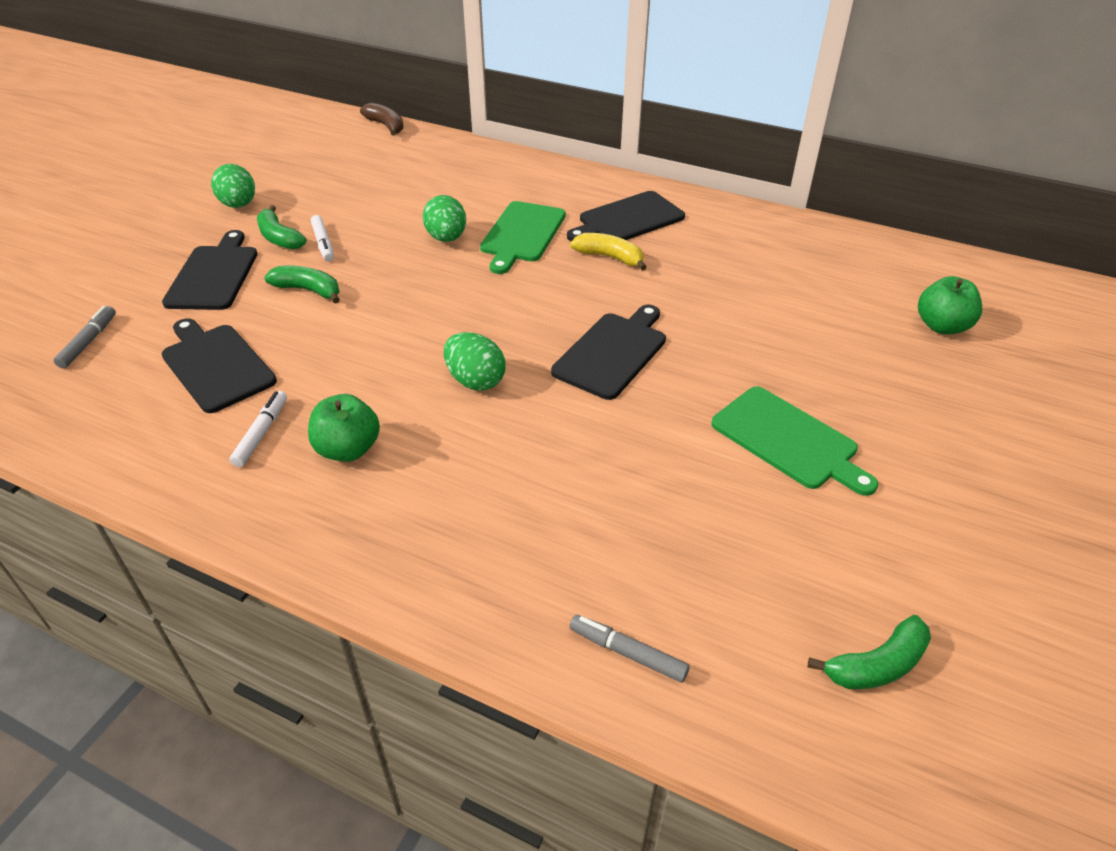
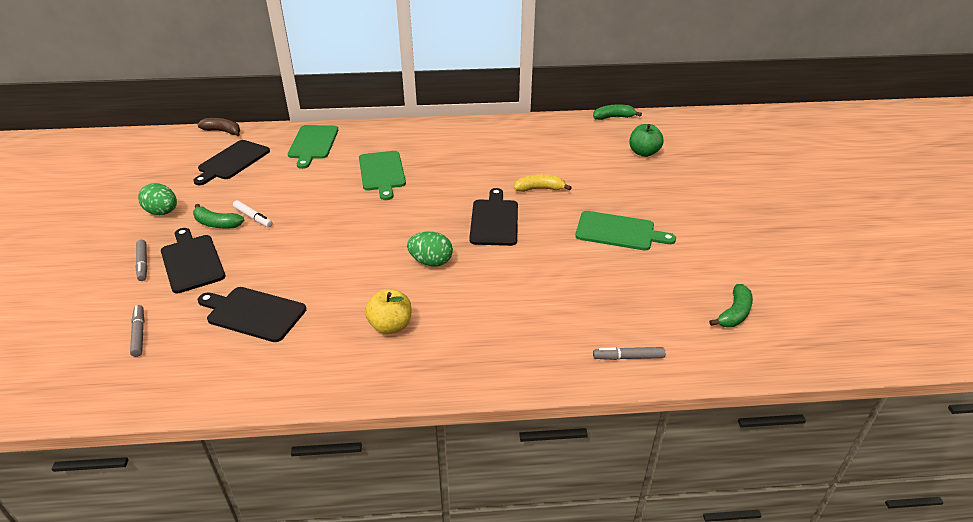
camera: 30 degrees left, 5 degrees down
white marker [229,391,287,467] -> none
green banana [264,266,340,303] -> green banana moved to [593,105,642,120]
green apple [308,394,380,462] -> yellow apple [365,289,411,334]
green egg [423,195,466,242] -> none
black cutting board [567,191,685,241] -> black cutting board moved to [193,140,270,185]
yellow banana [570,233,647,270] -> yellow banana moved to [514,174,572,192]
none -> grey marker [135,240,147,281]
none -> green cutting board [288,125,338,169]

